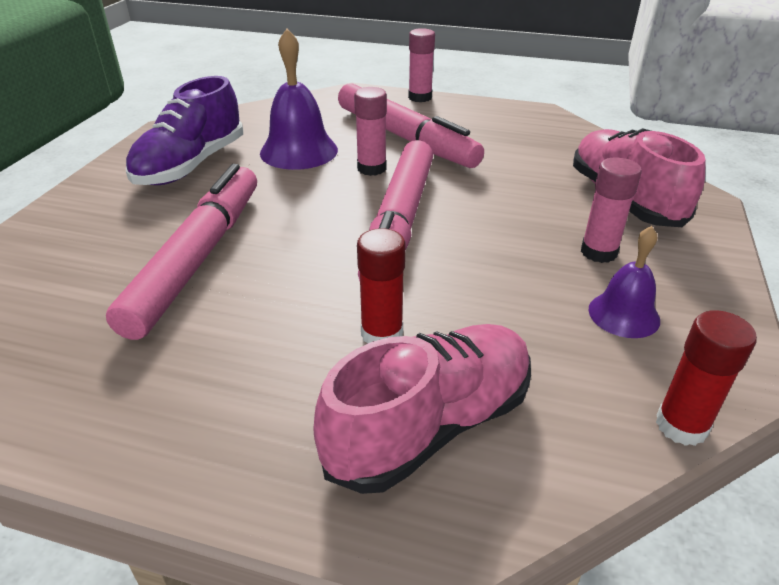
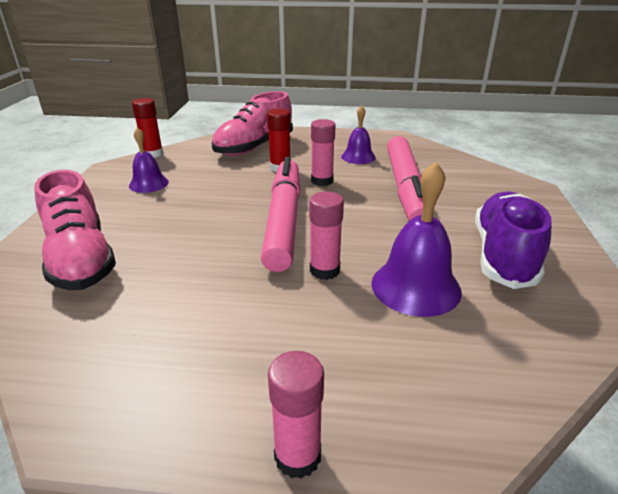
camera: 170 degrees right, 5 degrees down
pink marker [338,83,484,168] -> none
pink glue stick [581,157,642,263] -> pink glue stick moved to [311,119,336,186]
none -> purple bell [341,105,376,164]

